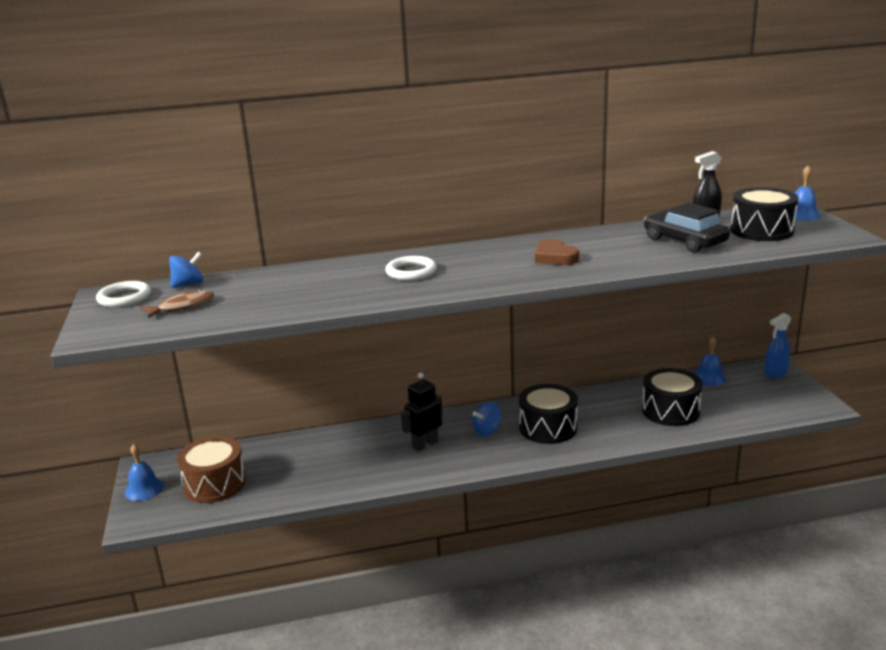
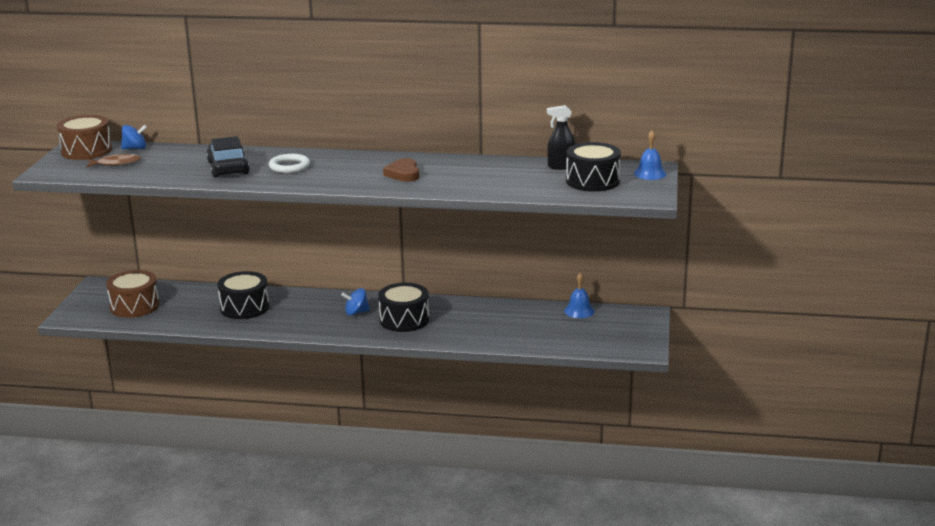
camera: 20 degrees right, 0 degrees up
white ring [96,281,151,307] -> brown drum [57,115,112,160]
blue bell [125,444,164,501] -> none
black robot [401,373,443,452] -> none
black drum [642,368,703,426] -> black drum moved to [217,271,269,319]
black car [644,202,730,253] -> black car moved to [207,136,249,177]
blue spray bottle [764,313,791,378] -> none

